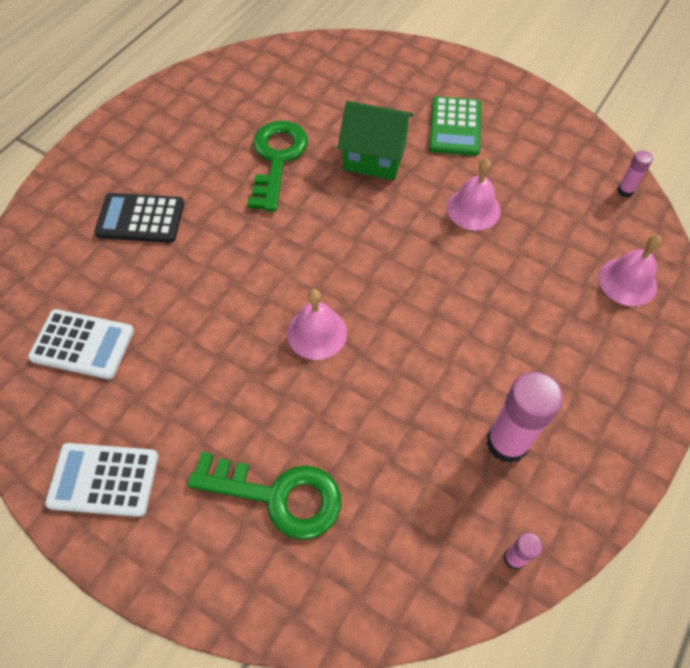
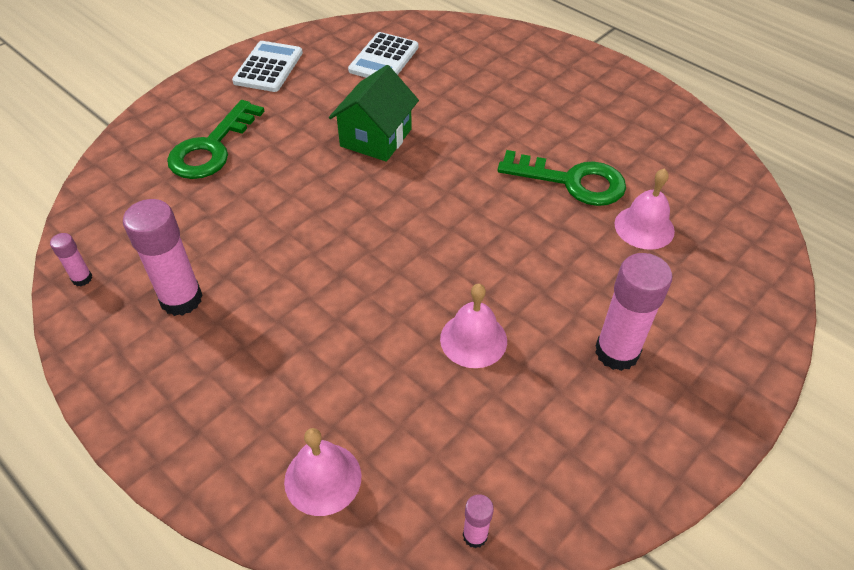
camera: 100 degrees right, 10 degrees down
black calculator [94,193,184,243] -> none
pink bell [287,289,347,360] -> pink bell moved to [614,168,675,250]
green house [337,101,414,180] -> green house moved to [329,65,419,162]
green calculator [429,96,481,156] -> pink glue stick [595,253,672,371]

